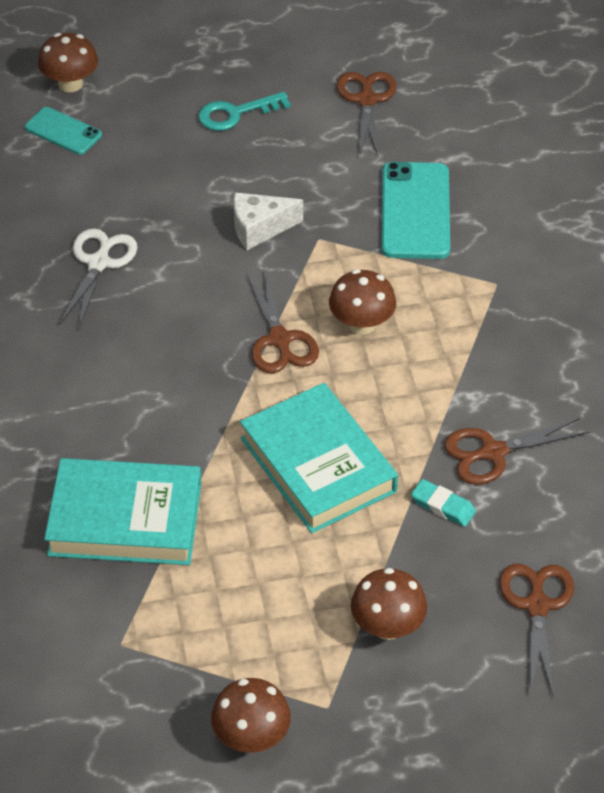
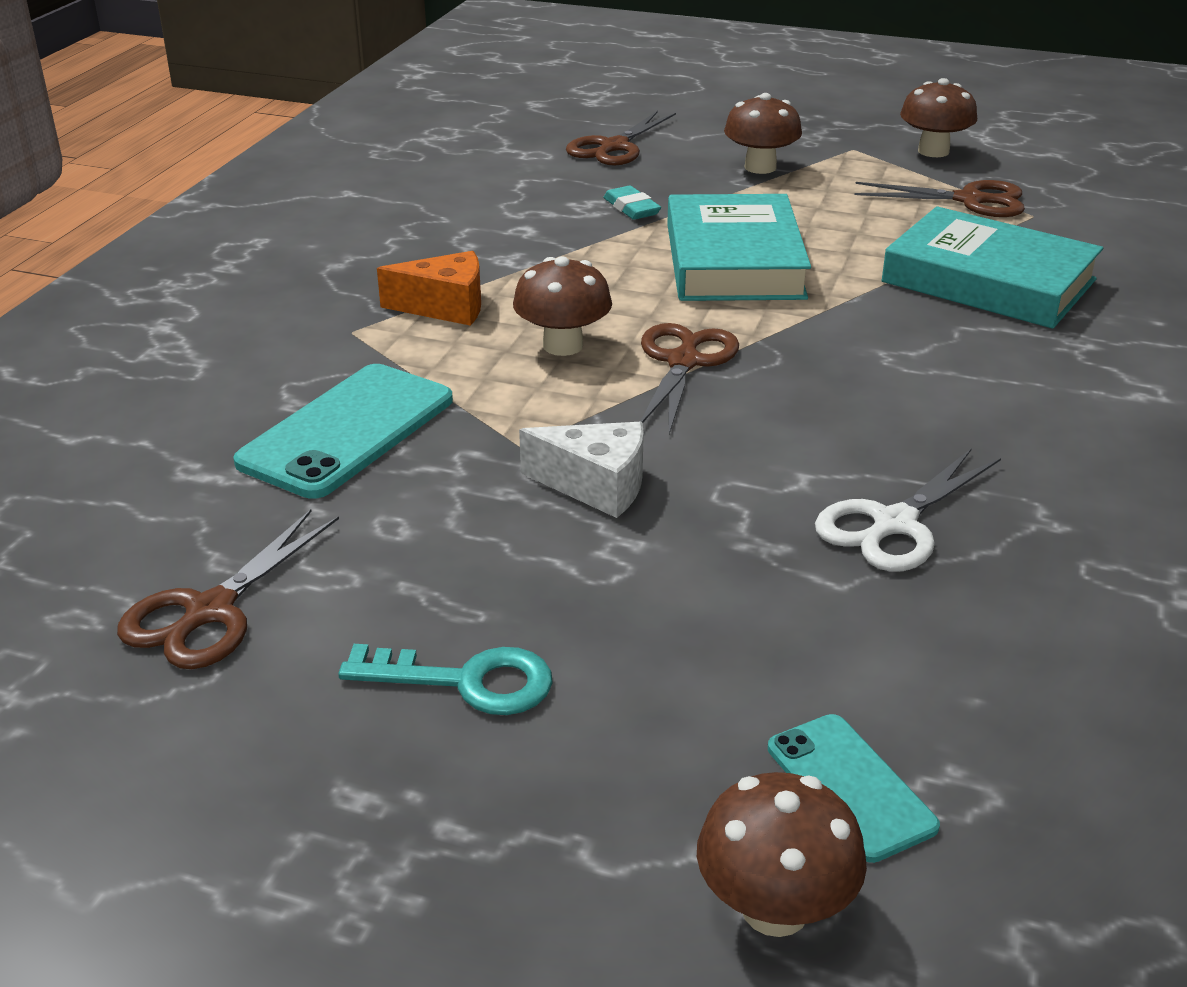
camera: 150 degrees left, 15 degrees down
brown scissors [444,418,589,485] -> brown scissors moved to [854,180,1025,217]
none -> orange cheese [377,251,481,326]

